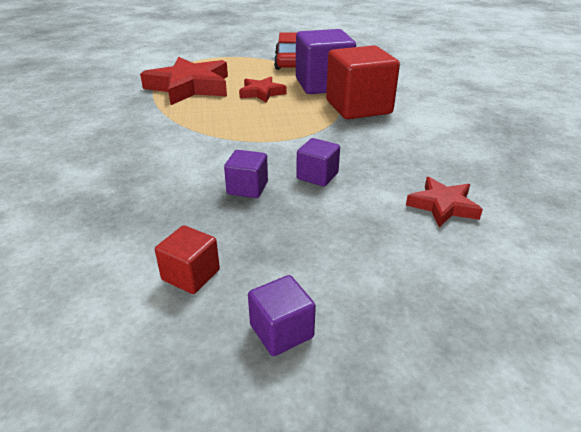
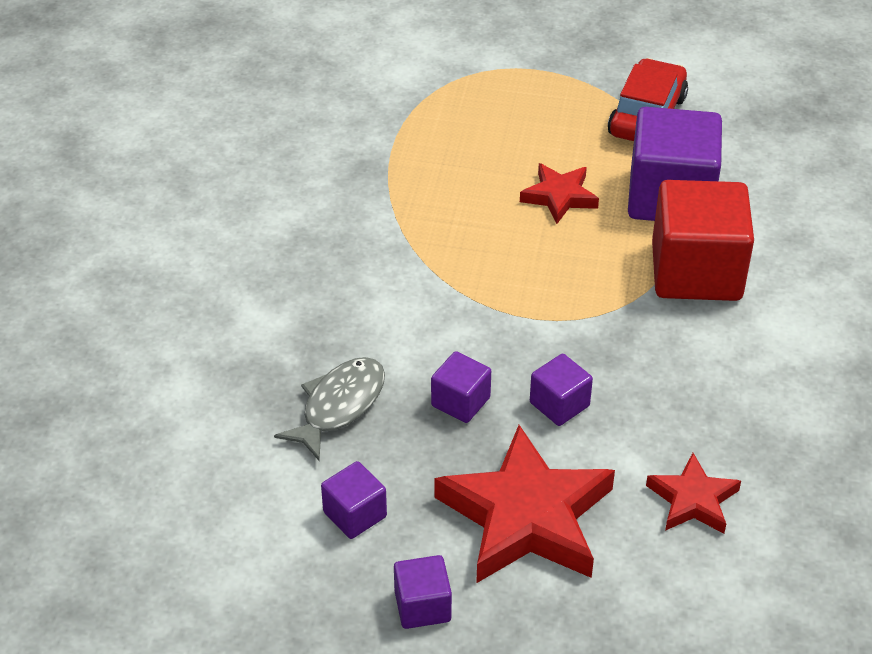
camera: 20 degrees right, 10 degrees up
red star [140,57,228,105] -> red star moved to [435,425,615,583]
red cube [155,225,220,294] -> purple cube [321,461,387,539]
none -> grey fish [274,357,385,461]

